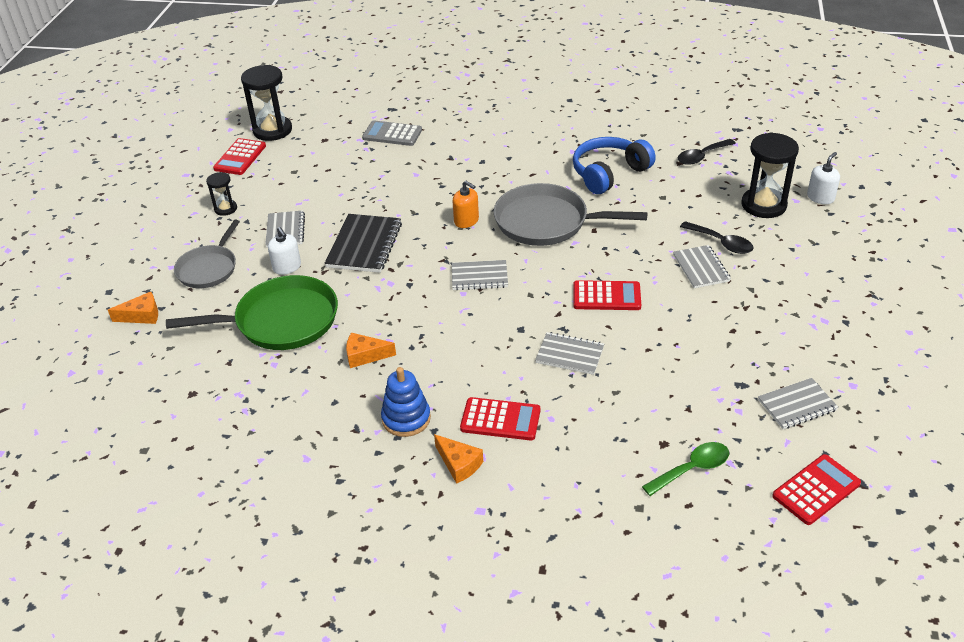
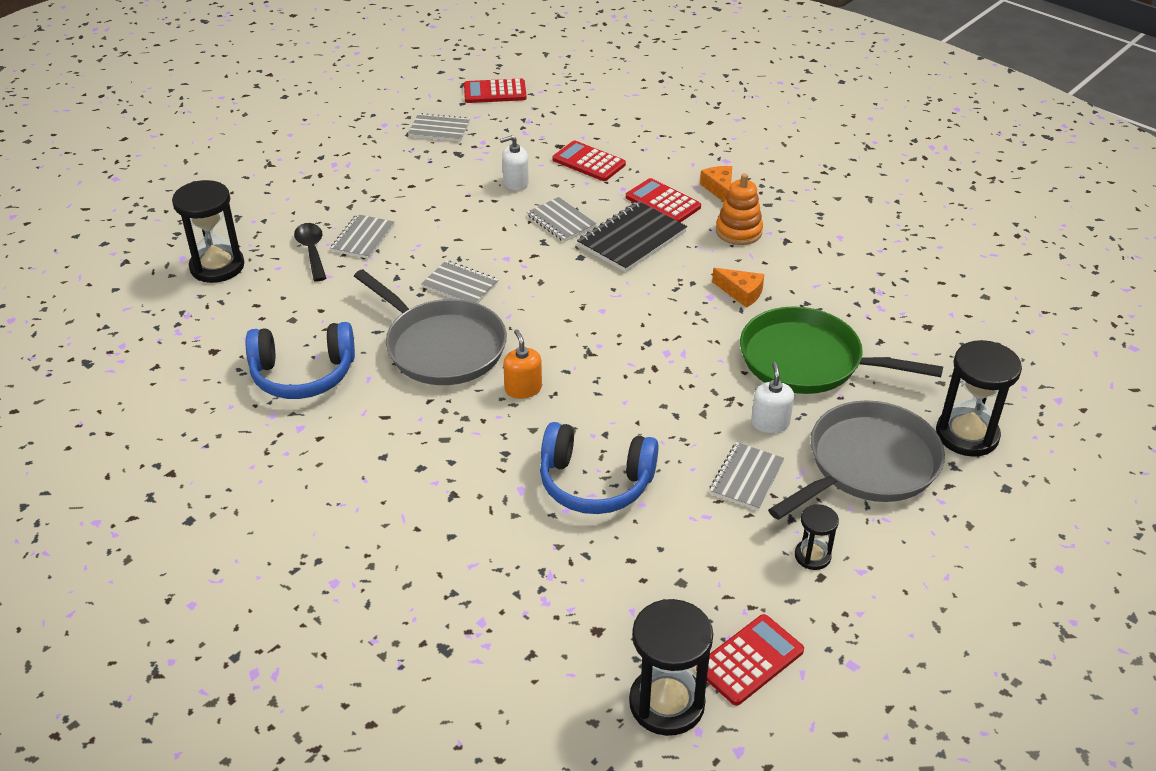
camera: 150 degrees left, 0 degrees up
orange cheese [108,292,158,324] -> black hourglass [936,340,1022,457]
grey pan [174,219,240,288] -> grey pan [768,400,945,520], size x1.57
black notebook [325,214,402,273] -> black notebook moved to [577,201,687,272]
grey calculator [362,120,422,146] -> none
blue stacking toy [381,367,431,437] -> orange stacking toy [716,173,763,245]
grey notebook [452,260,508,290] -> grey notebook moved to [421,261,498,303]
red calculator [573,280,641,310] -> red calculator moved to [552,141,626,181]
green spoon [642,442,729,496] -> none
black spoon [678,139,736,165] -> none
white soap dispenser [807,152,840,204] -> white soap dispenser moved to [500,135,529,191]
none -> blue headphones [540,422,659,514]

